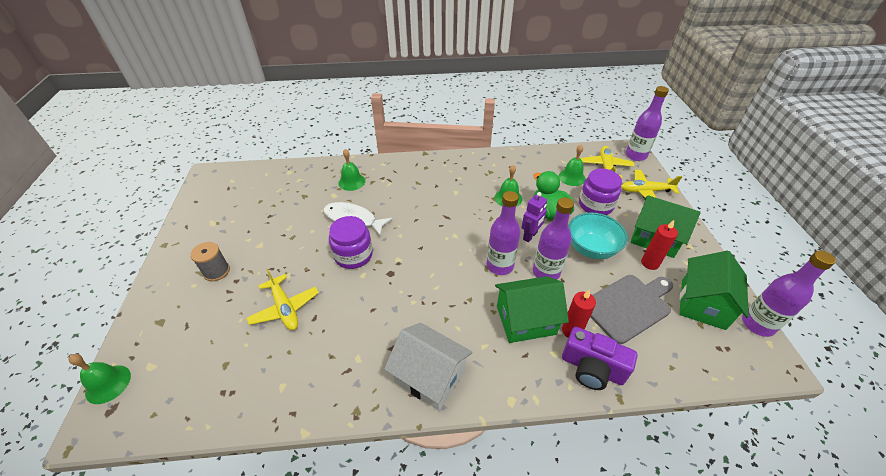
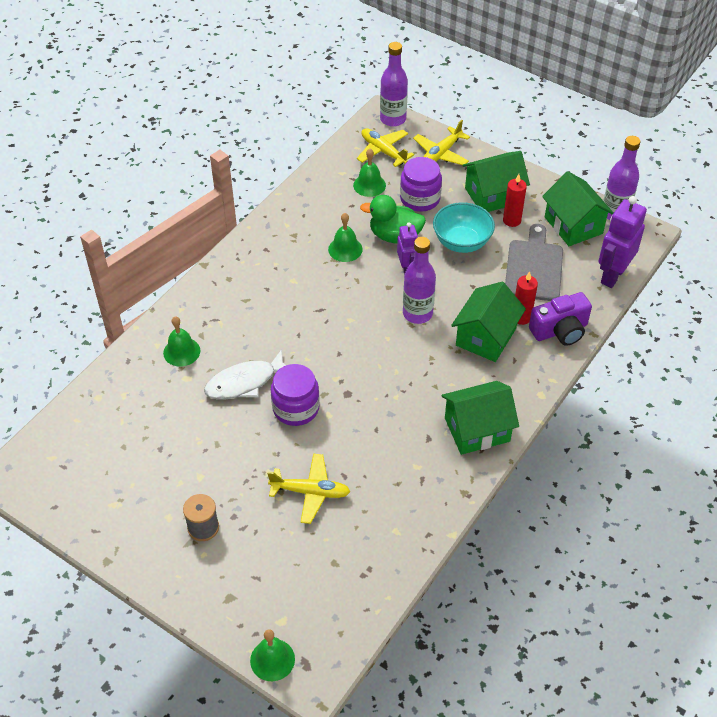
camera: 50 degrees left, 5 degrees up
white house [384,323,472,411] -> green house [441,381,519,455]
purple bottle [533,197,574,280] -> none
none -> purple robot [598,196,647,288]

